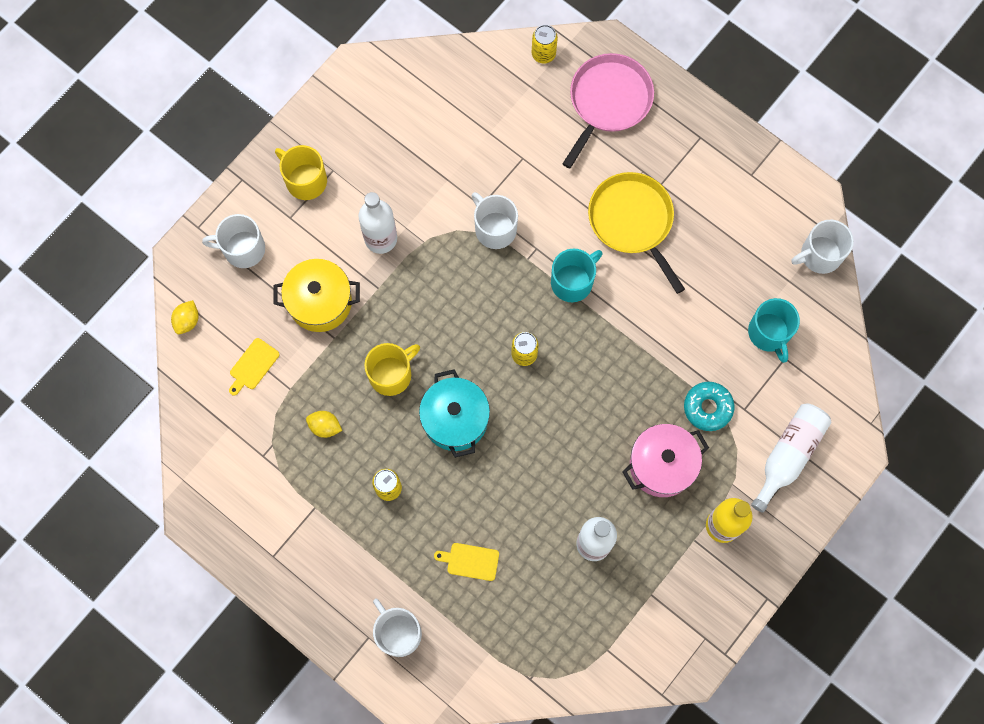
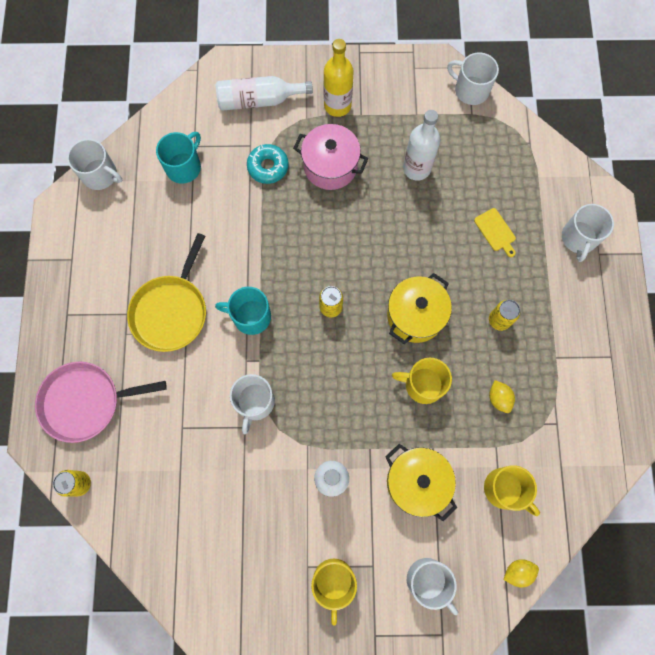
camera: 130 degrees left, 0 degrees up
yellow cutting board [229,338,279,396] -> yellow mug [484,465,540,516]
turquoise pot [419,369,490,458] -> yellow pot [387,273,452,344]
none -> white mug [447,52,499,105]

